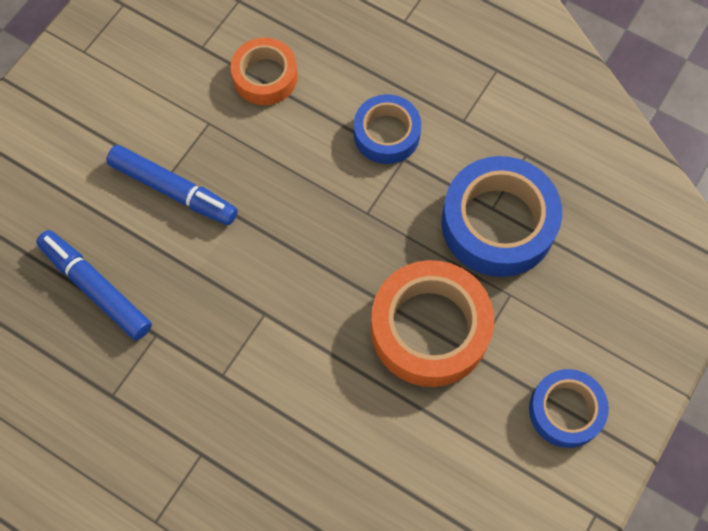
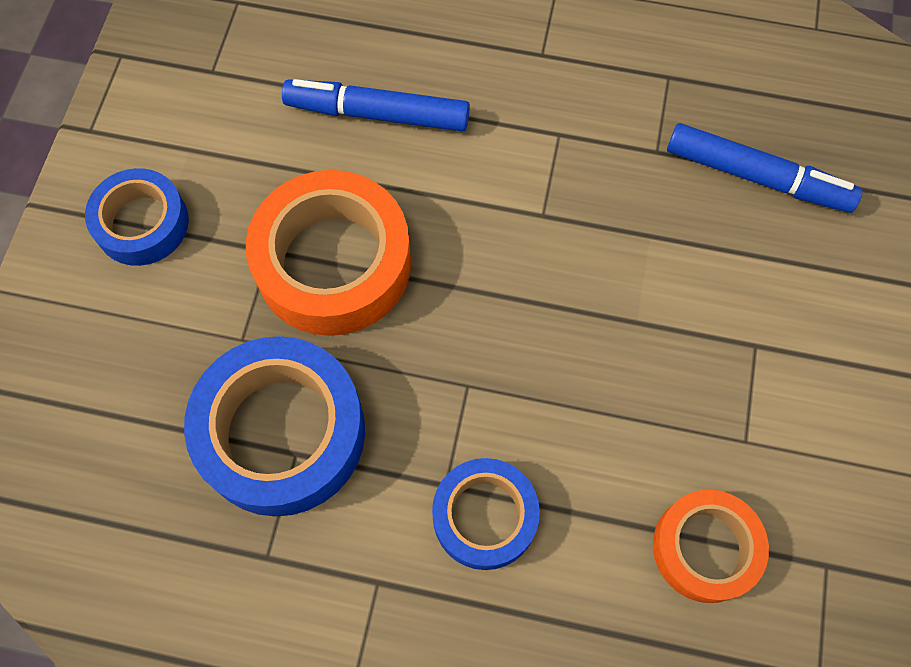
camera: 160 degrees right, 0 degrees up
blue marker [106,145,238,225] -> blue marker moved to [282,79,470,132]

